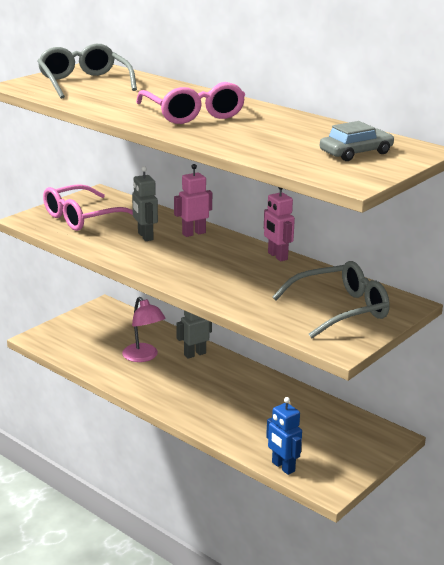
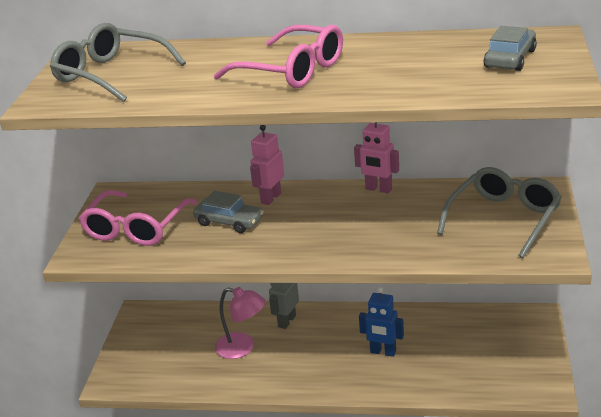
camera: 30 degrees left, 5 degrees up
grey robot [132,166,158,241] -> grey car [193,191,264,233]
blue robot [266,397,302,475] -> blue robot moved to [359,287,404,357]

